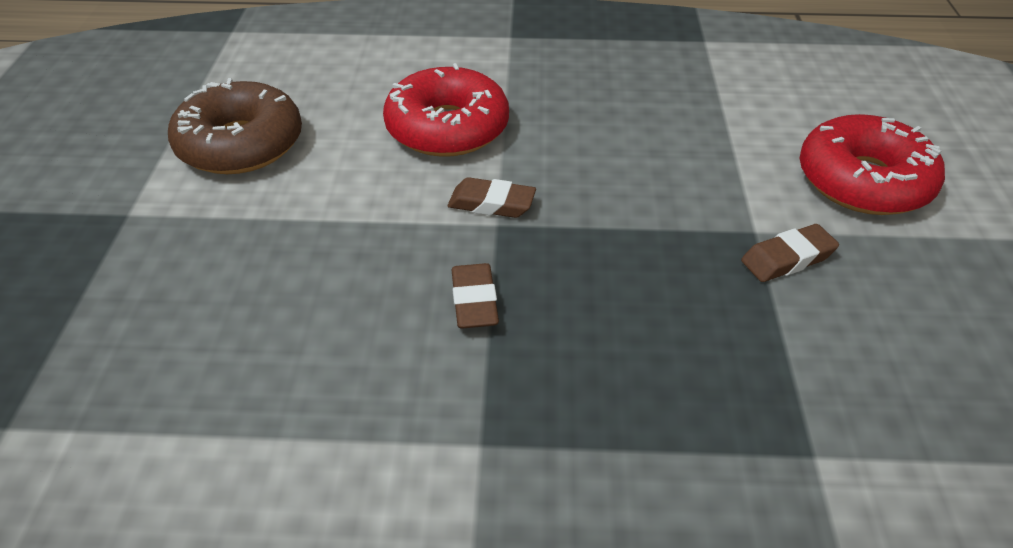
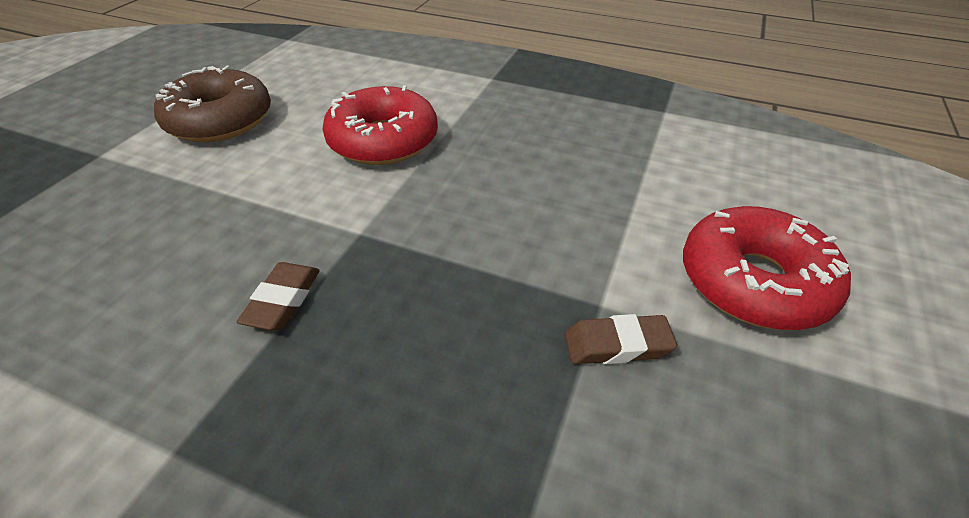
camera: 20 degrees right, 0 degrees up
brown eraser [448,177,536,218] -> none

